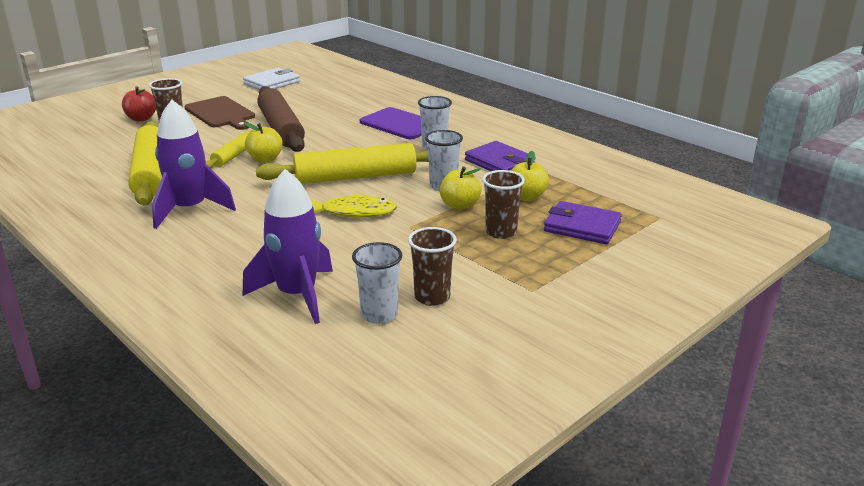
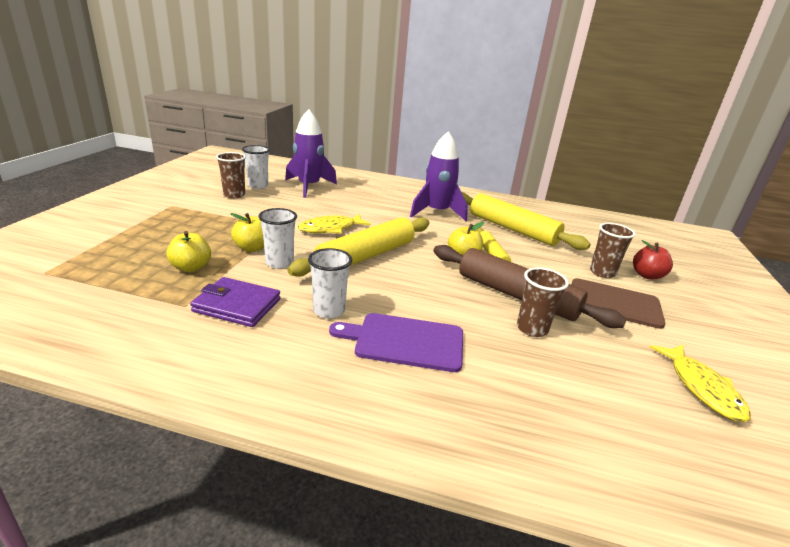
camera: 145 degrees right, 0 degrees up
white wallet [243,68,300,90] -> yellow fish [650,344,751,422]
brown cup [482,170,525,239] -> brown cup moved to [517,267,569,337]
purple wallet [544,201,622,244] -> none

